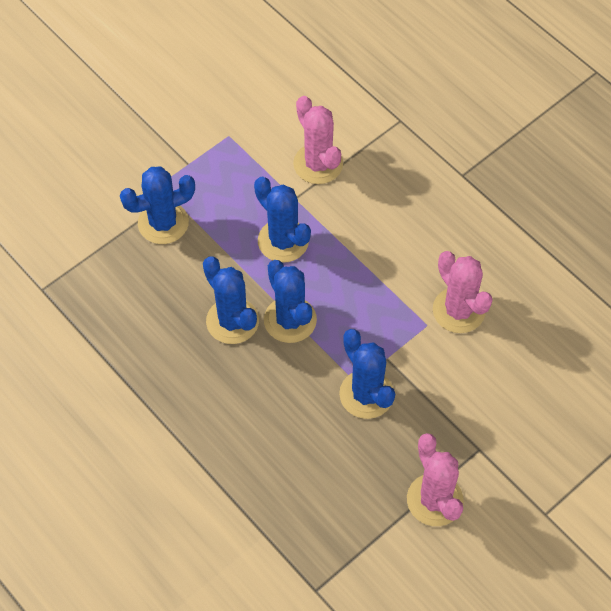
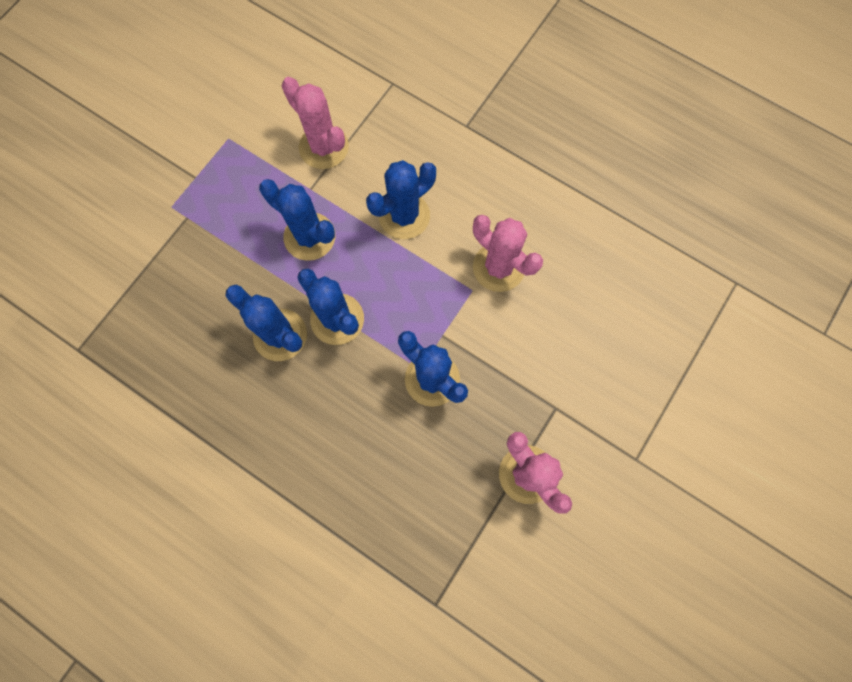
camera: 15 degrees left, 15 degrees up
blue cactus [120,167,195,244] -> blue cactus moved to [366,160,436,239]

